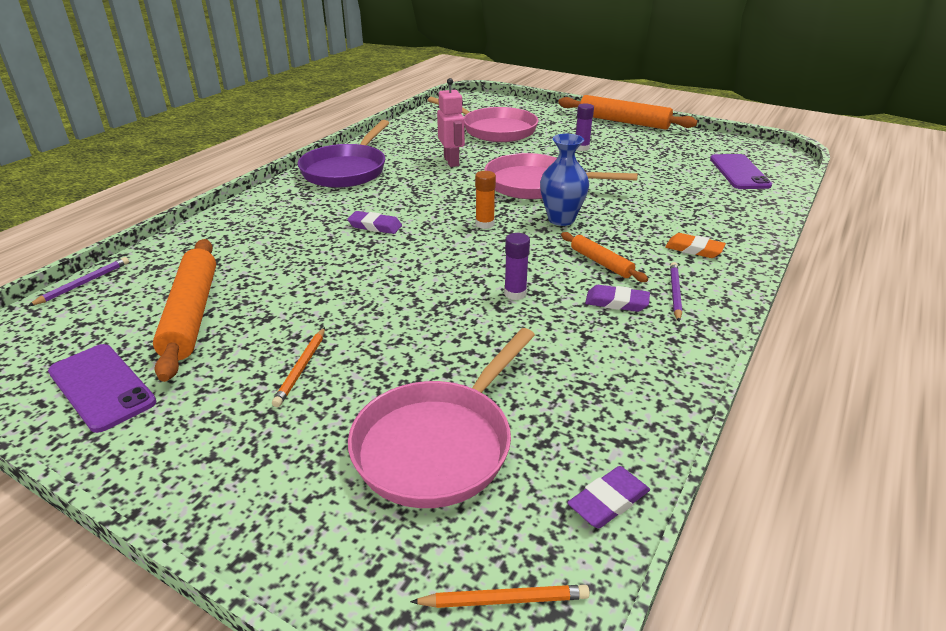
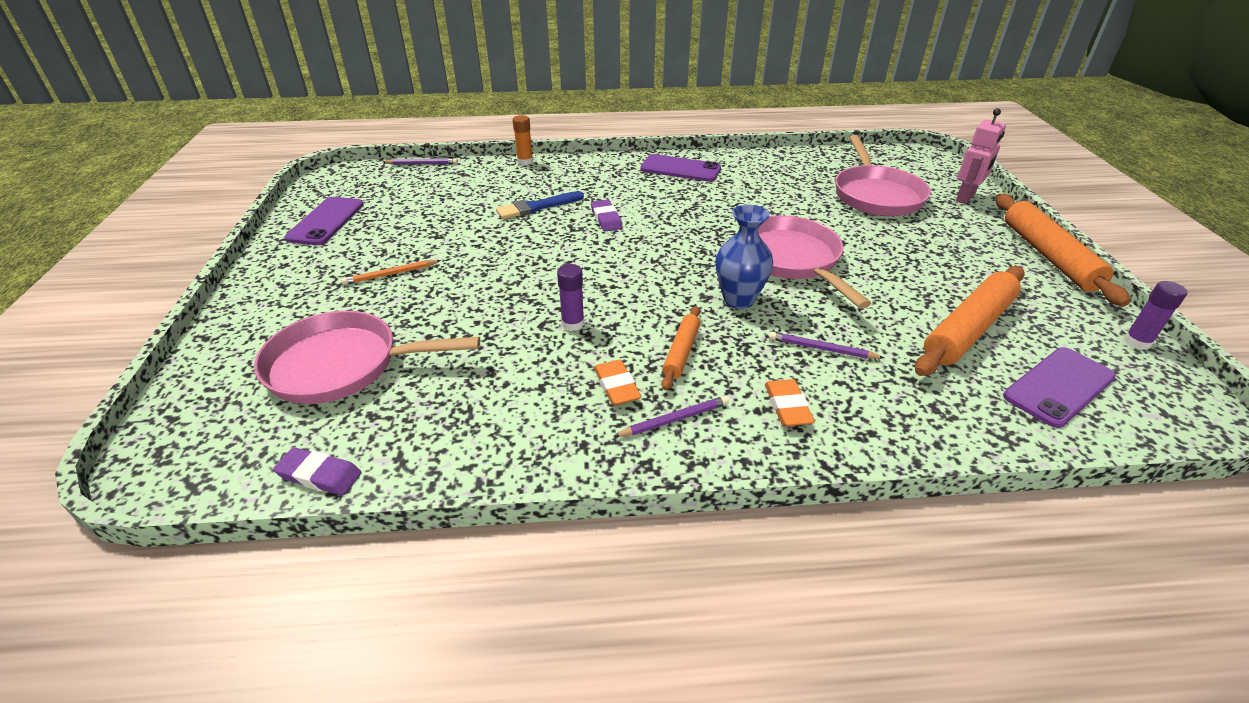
camera: 55 degrees right, 5 degrees up
orange rolling pin [153,239,216,382] -> orange rolling pin moved to [915,266,1025,376]
purple pan [297,120,389,188] -> purple phone [640,154,721,182]
orange pencil [410,585,590,608] -> none
pink robot [437,78,465,167] -> pink robot moved to [956,108,1006,204]
orange glue stick [475,171,496,229] -> orange glue stick moved to [512,115,533,165]
purple glue stick [576,103,594,151] -> purple glue stick moved to [1124,281,1187,350]
purple eraser [585,285,650,312] -> orange eraser [594,359,641,406]
none -> blue brush [496,191,584,219]
none -> purple pencil [769,332,884,359]

